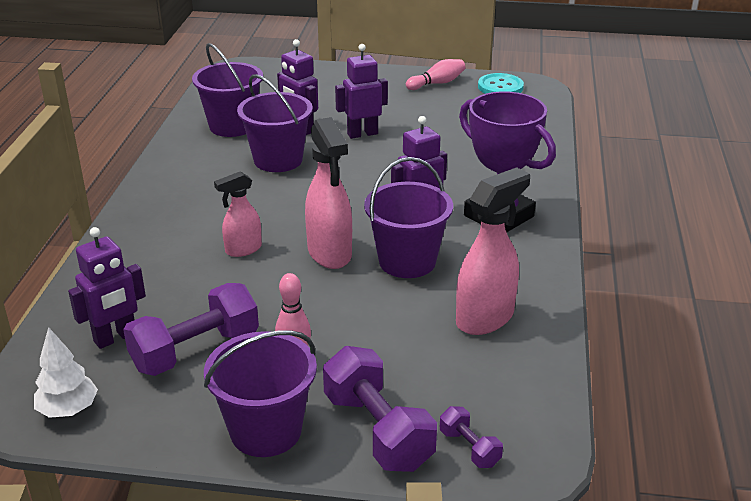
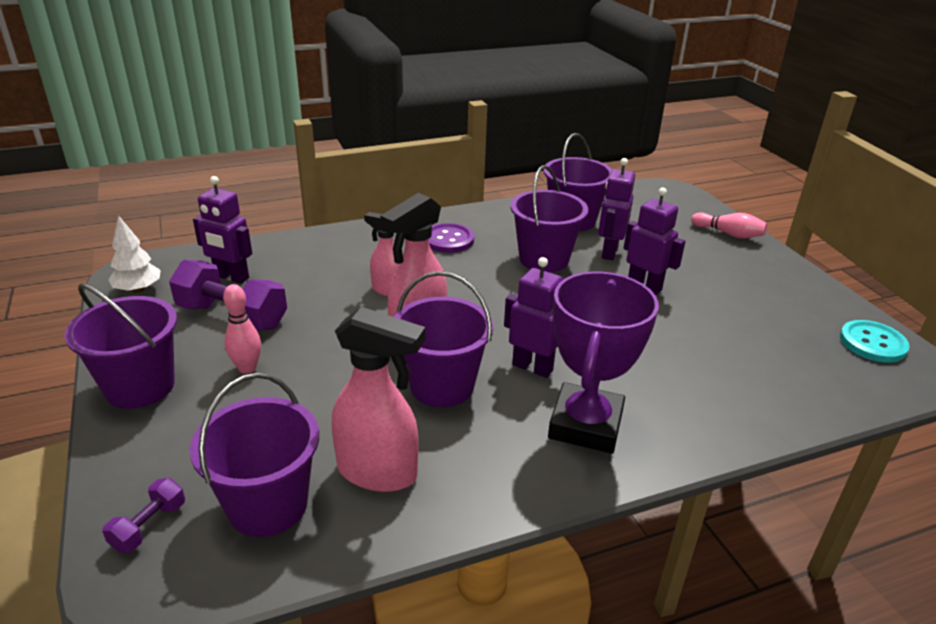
camera: 60 degrees right, 0 degrees up
purple dumbbell [323,346,437,472] -> none
pink bowling pin [406,59,465,90] -> pink bowling pin moved to [691,212,767,238]
none -> purple bucket [190,373,319,537]
none -> purple button [428,223,474,253]

